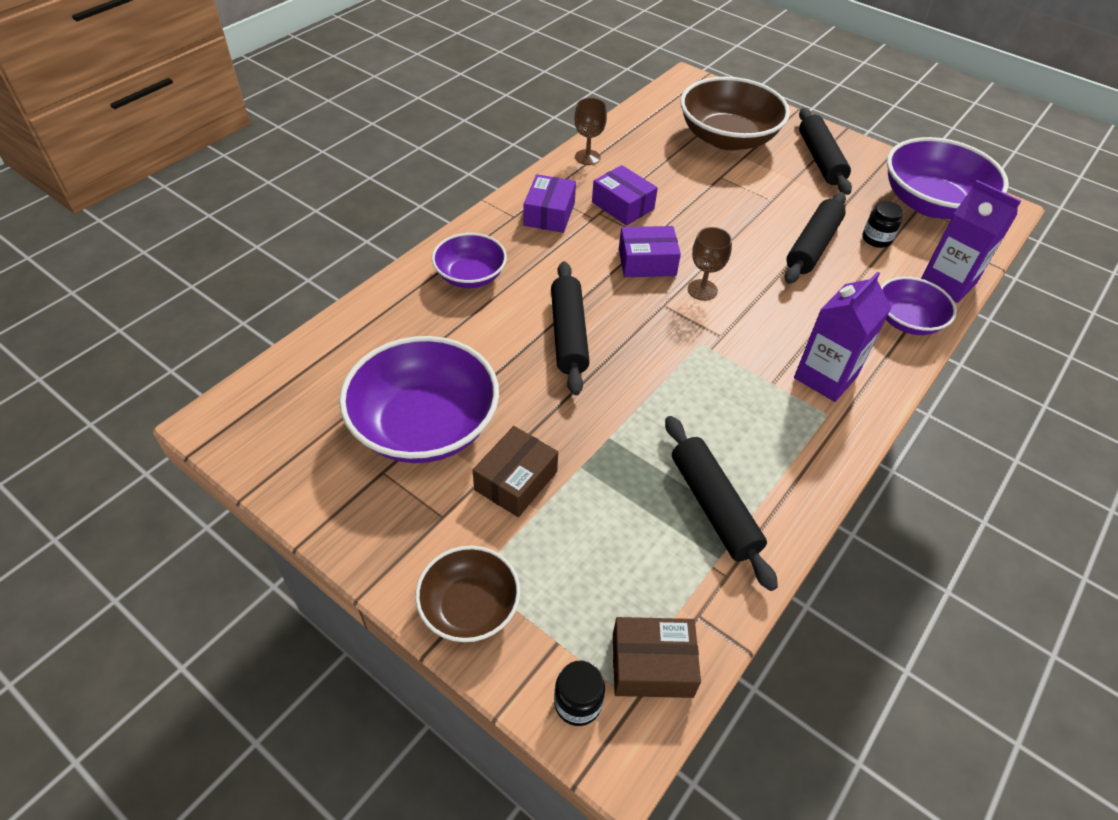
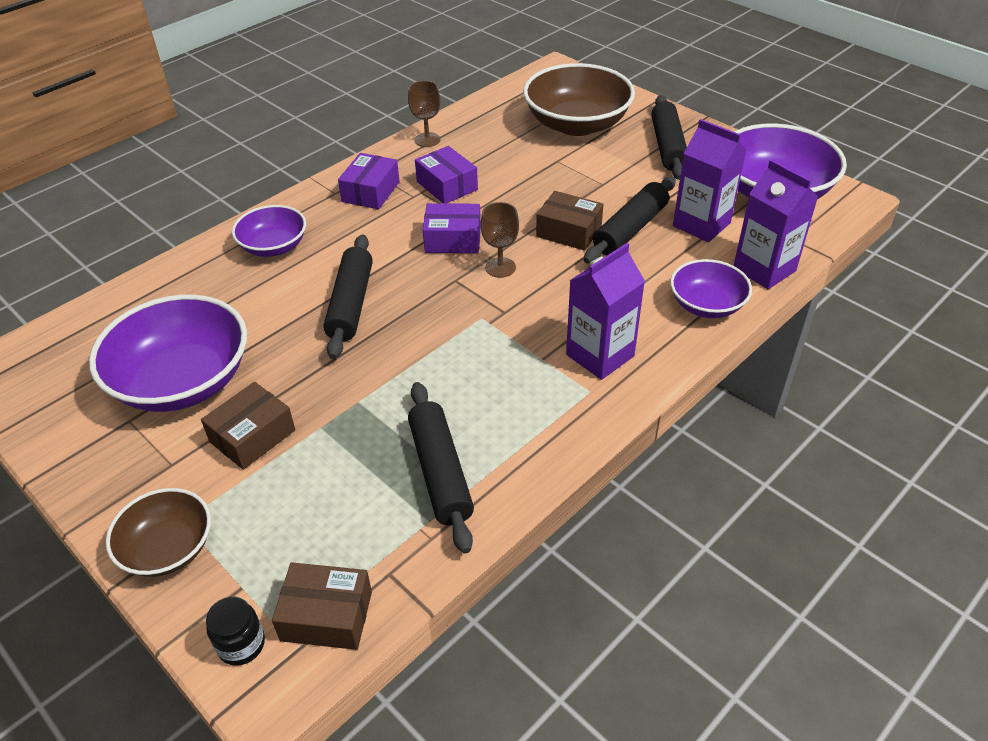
camera: 10 degrees right, 5 degrees down
black jar [863,201,904,248] -> purple carton [673,119,746,242]
none -> brown box [536,191,603,251]

